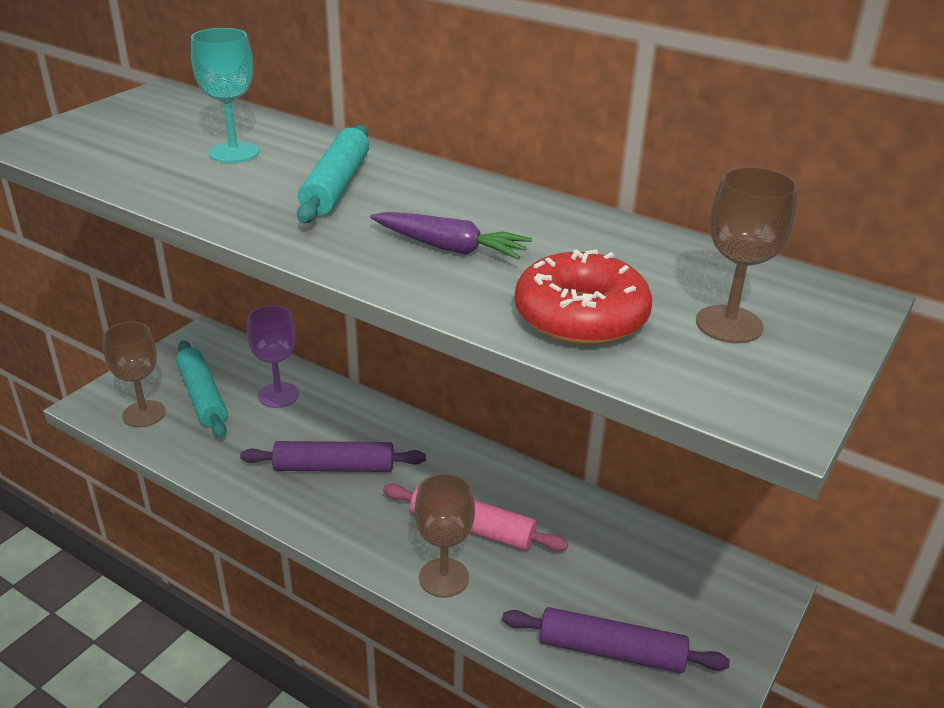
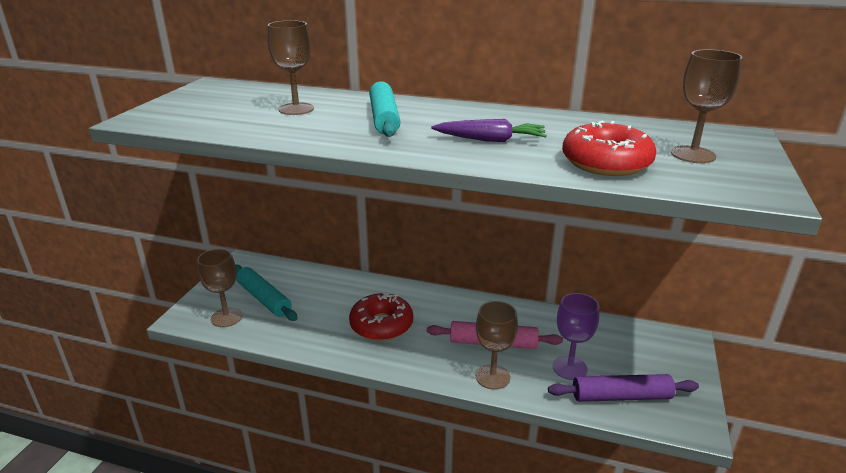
camera: 15 degrees left, 5 degrees down
turquoise goblet [191,28,259,163] -> brown goblet [267,20,314,115]
purple rolling pin [240,441,426,472] -> red donut [349,292,413,341]
purple goblet [247,305,299,408] -> purple goblet moved to [553,293,599,380]

